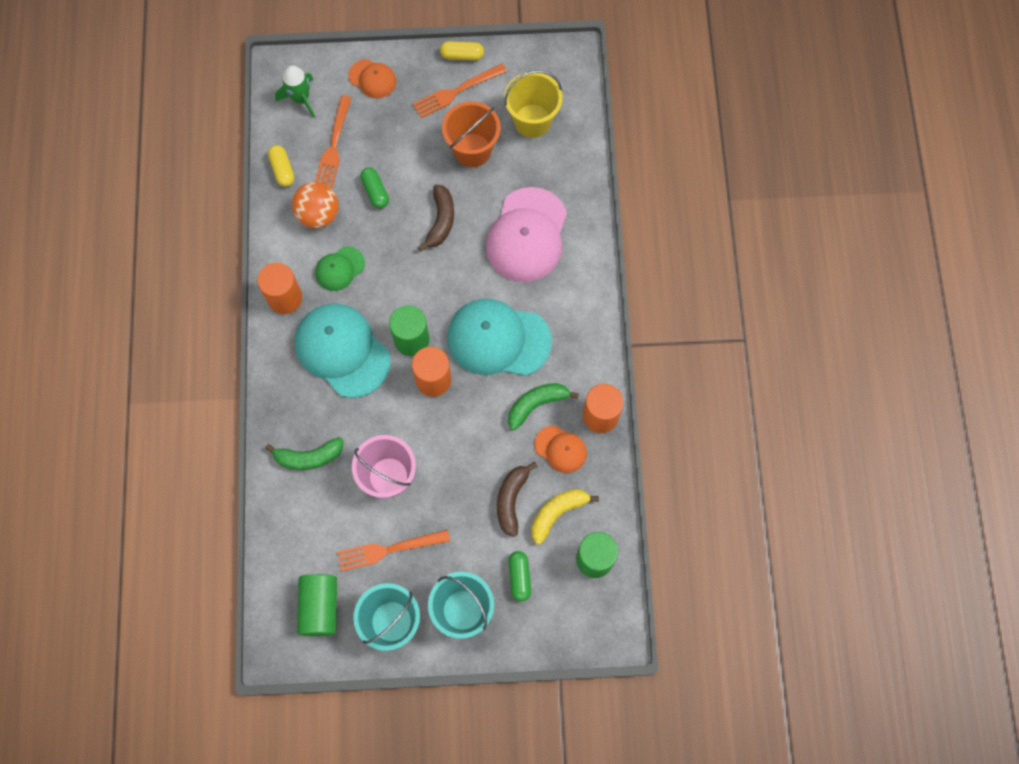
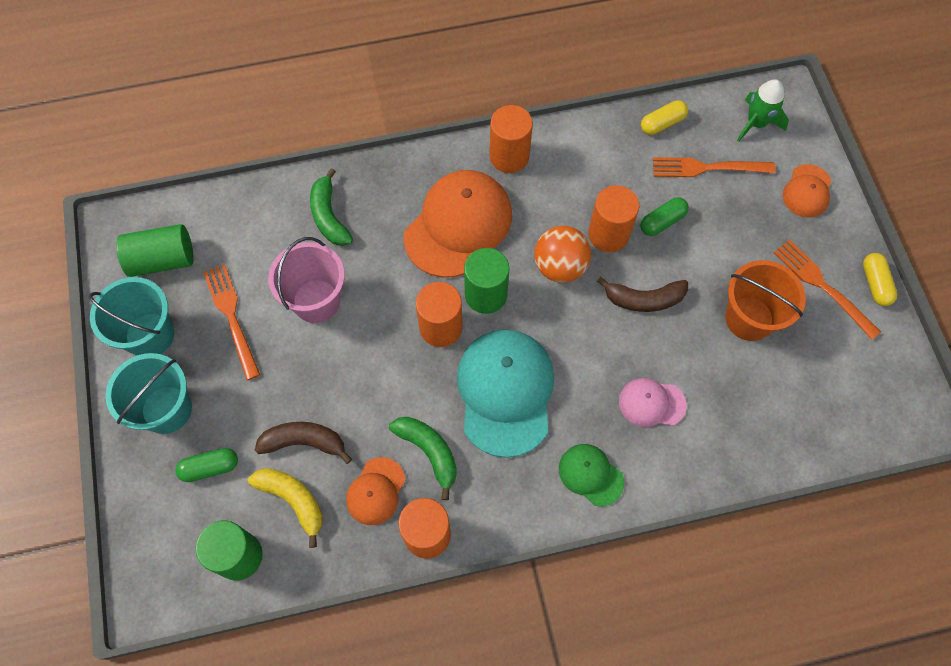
camera: 80 degrees right, 5 degrees down
orange ball [292,182,339,228] -> orange ball moved to [534,226,591,283]
turquoise cap [295,303,391,398] -> orange cap [404,170,512,278]
green cap [315,246,365,291] -> green cap moved to [559,444,624,506]
pink cap [486,187,567,282] -> pink cap [619,378,687,427], size x0.51
yellow bucket [504,70,563,138] -> none
none -> orange cylinder [588,185,639,252]

